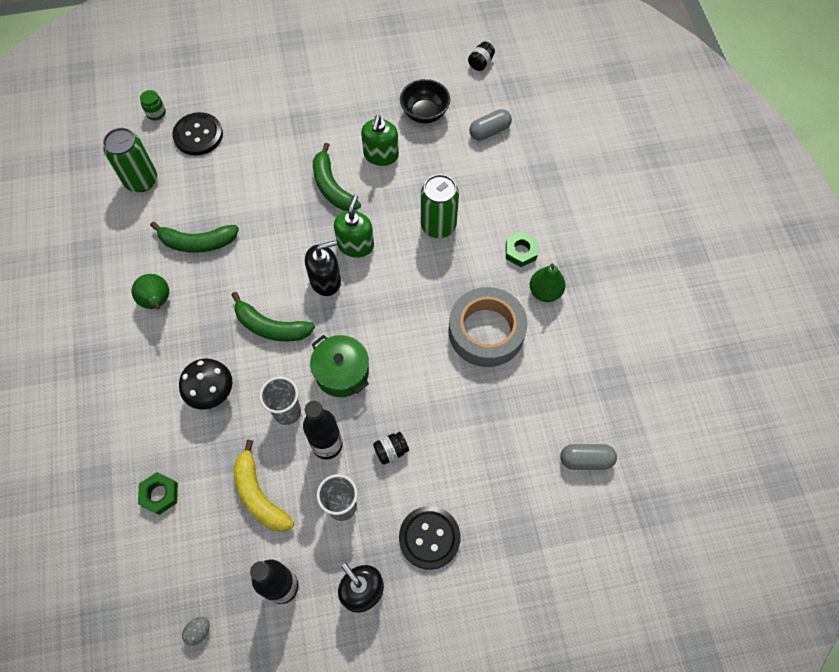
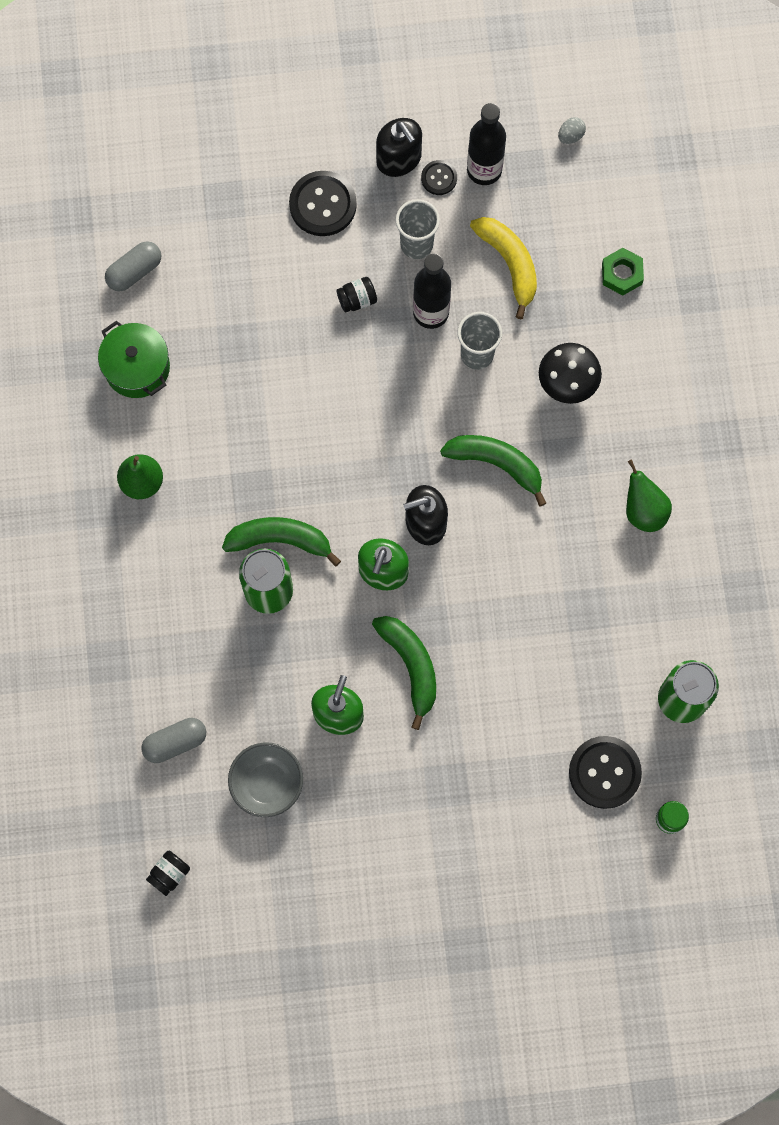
camera: 175 degrees left, 10 degrees up
green banana [150,222,239,253] -> green banana moved to [222,517,341,567]
green pot [310,335,369,397] -> green pot moved to [98,321,170,398]
black bowl [400,79,450,124] -> grey bowl [228,742,303,817]
grey tape [449,287,528,367] -> none
green nut [506,231,538,267] -> none
grey capsule [560,444,617,470] -> grey capsule turned 45 degrees counterclockwise [105,241,161,291]
none -> black button [421,160,457,195]

